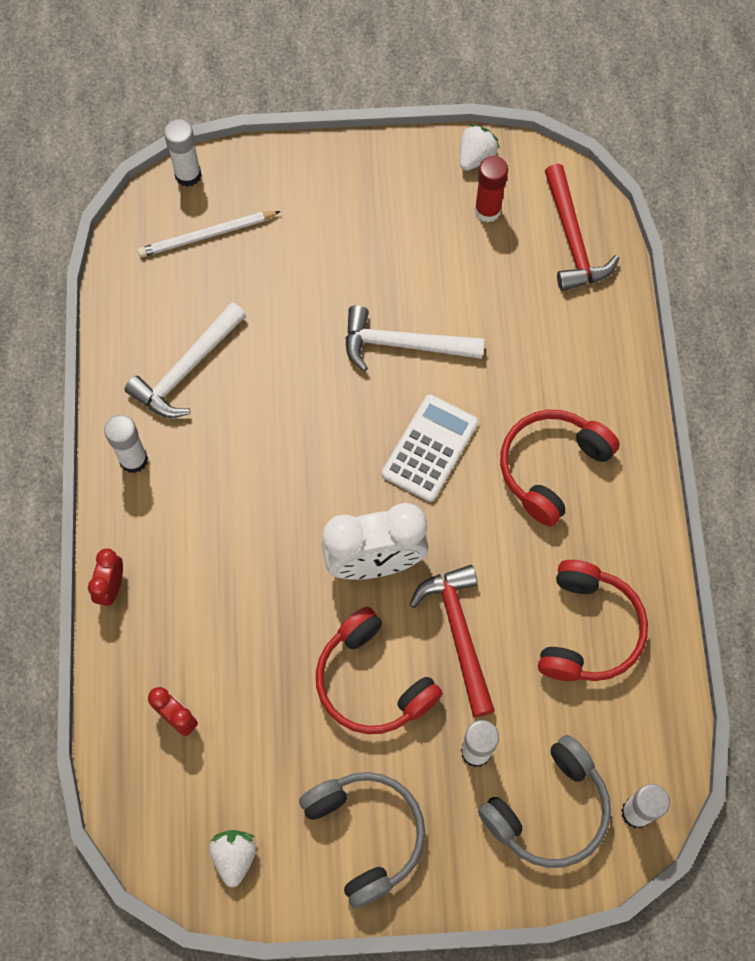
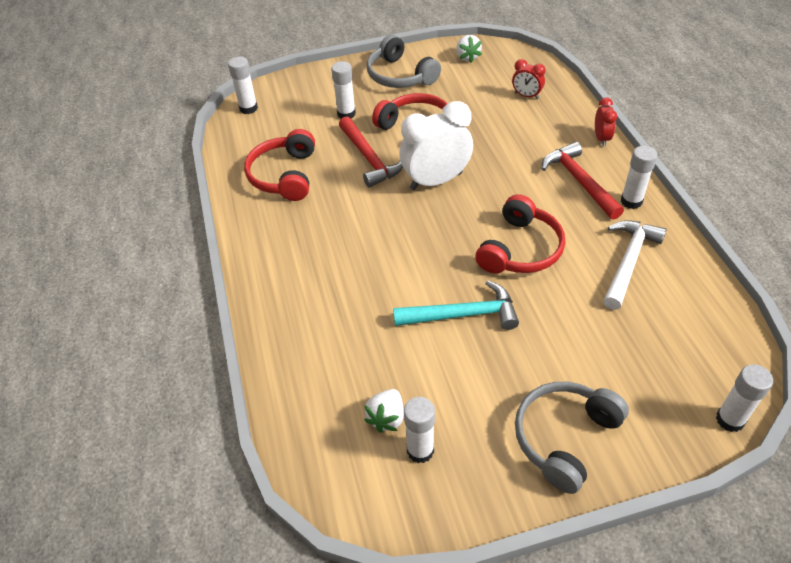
camera: 170 degrees right, 20 degrees down
white pencil [138,211,281,257] -> none
white hammer [345,305,484,371] -> turquoise hammer [393,280,519,330]
white calculator [382,395,478,502] -> none
white strawberry [459,124,499,171] -> white strawberry moved to [364,389,404,433]
red glue stick [474,156,508,222] -> white glue stick [404,397,435,463]
grey headphones [478,735,611,868] -> grey headphones moved to [515,382,629,494]
red headphones [500,410,620,527] -> red headphones moved to [475,194,565,274]
red hammer [545,164,620,291] -> red hammer moved to [542,142,624,220]

